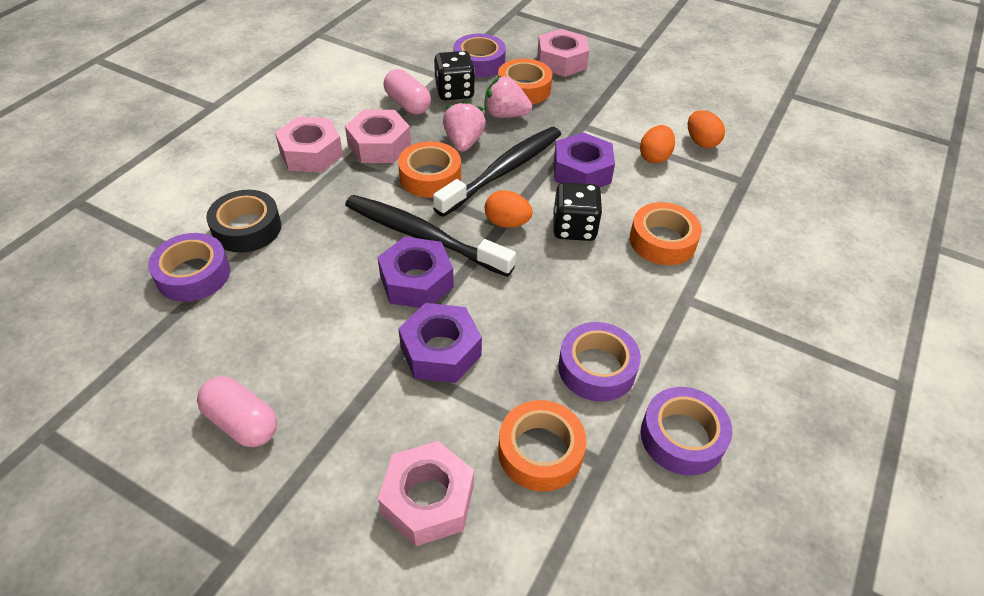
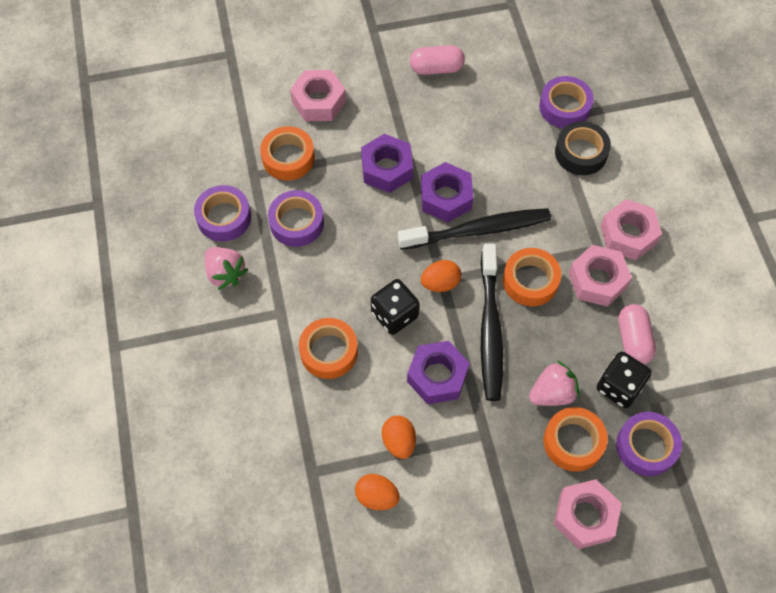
camera: 140 degrees right, 15 degrees up
pink capsule [384,69,431,115] -> pink capsule turned 75 degrees clockwise [618,304,656,364]
pink strawberry [443,100,486,152] -> pink strawberry moved to [205,247,248,290]

